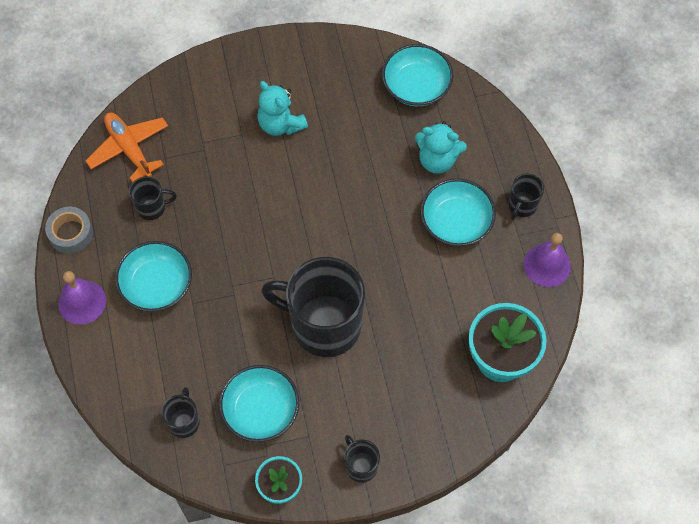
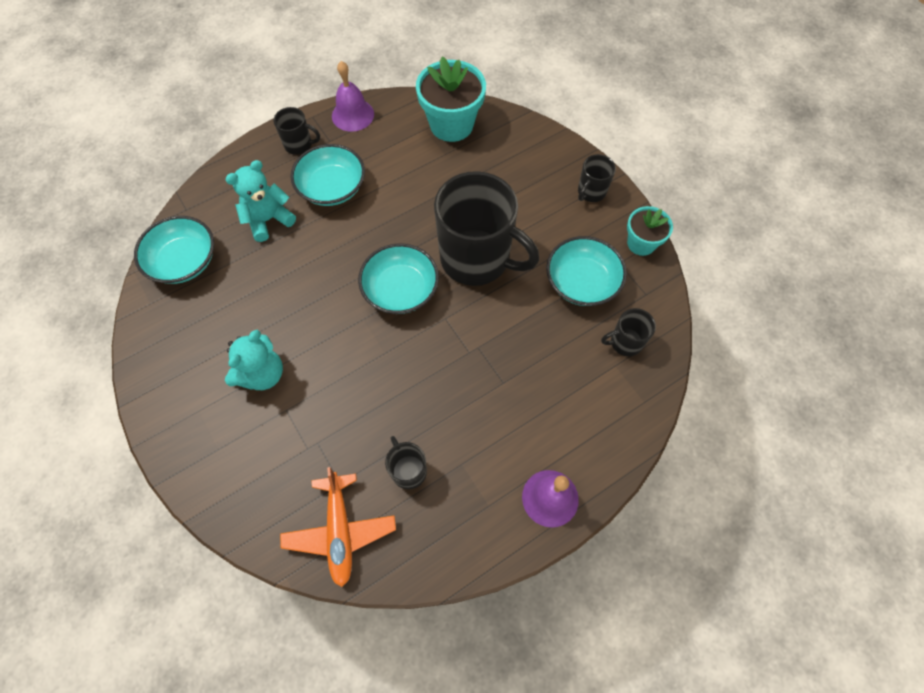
camera: 110 degrees left, 0 degrees up
grey tape [45,207,93,254] -> none
orange plane [85,112,168,182] -> orange plane turned 45 degrees counterclockwise [280,467,396,587]
turquoise bowl [115,241,192,312] -> turquoise bowl moved to [358,243,439,314]
black mug [261,257,365,357] -> black mug turned 60 degrees counterclockwise [434,171,539,286]
turquoise teddy bear [415,121,467,174] -> turquoise teddy bear turned 120 degrees counterclockwise [225,160,296,242]

